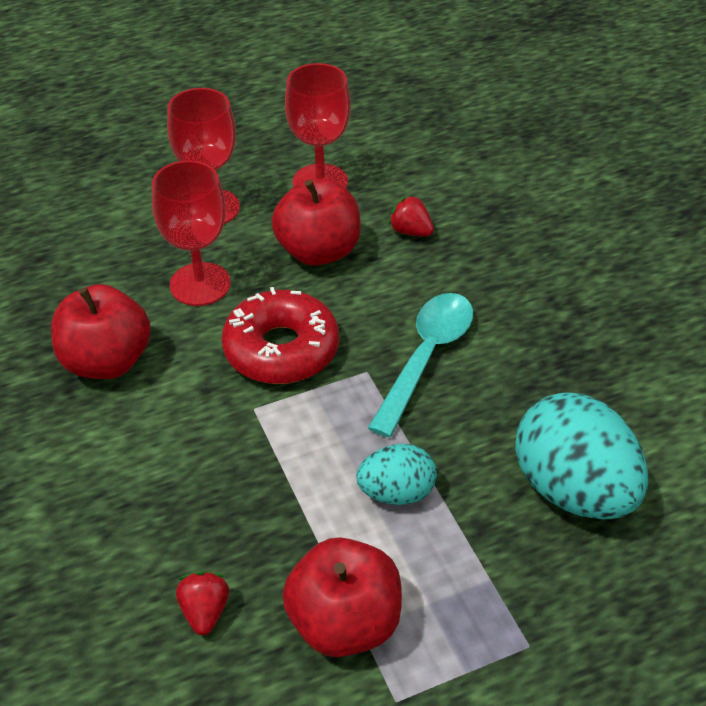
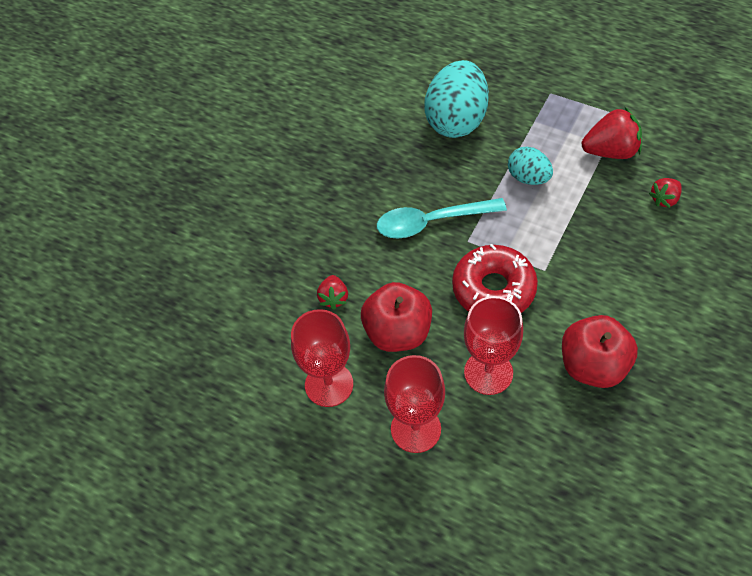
camera: 125 degrees left, 10 degrees up
red apple [282,537,402,657] -> red strawberry [581,107,642,159]

